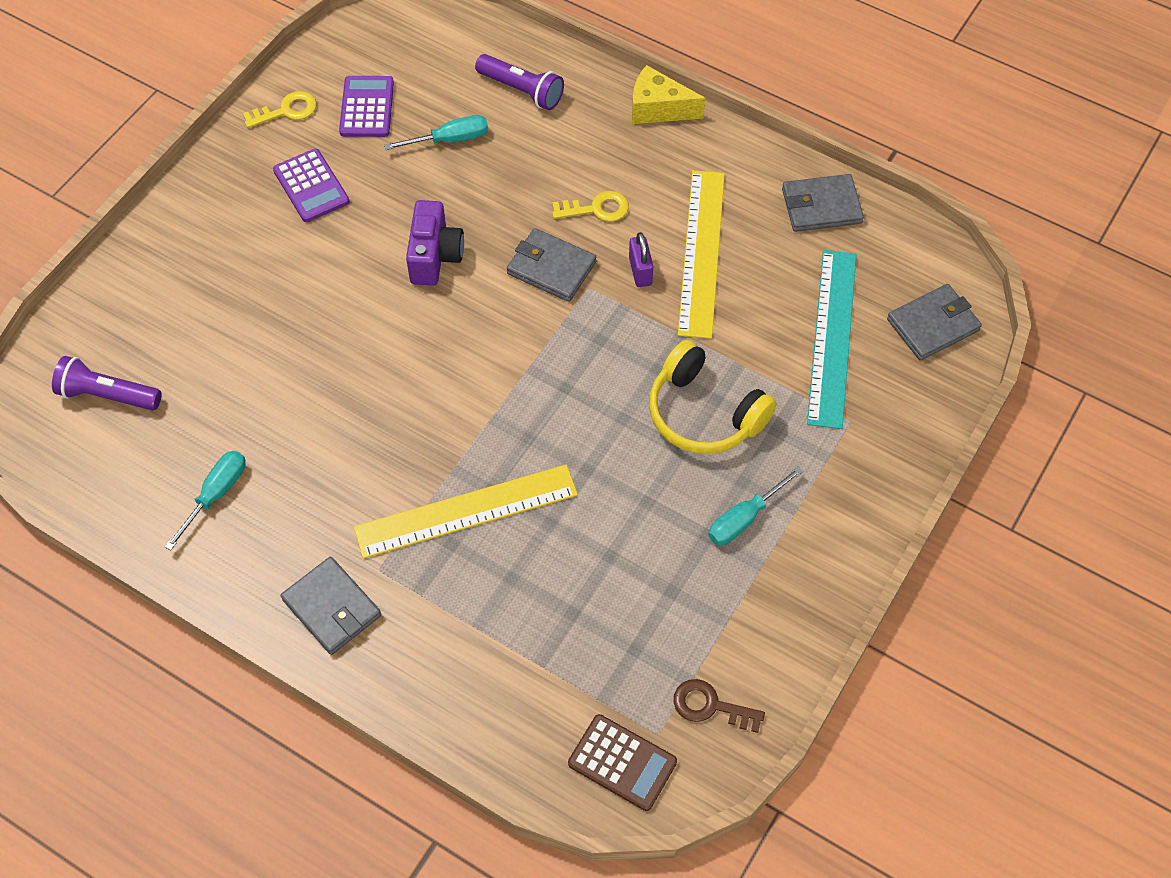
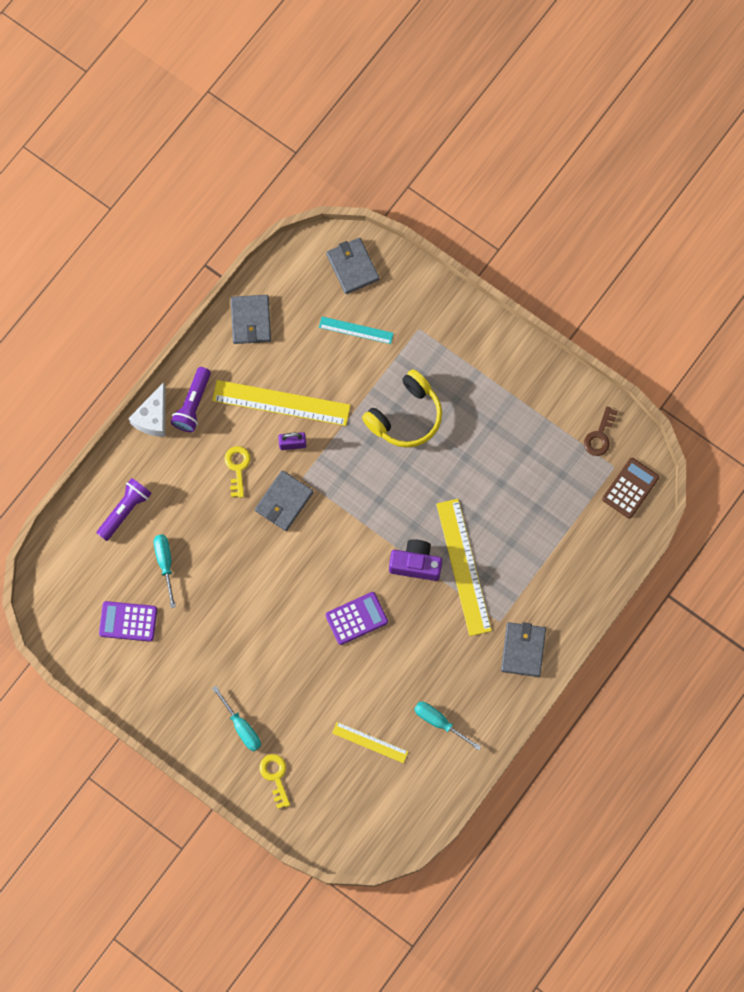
camera: 85 degrees left, 15 degrees up
purple flashlight [52,356,162,410] -> purple flashlight moved to [171,367,211,432]
yellow key [243,91,317,128] -> yellow key moved to [259,754,290,809]
purple calculator [273,149,350,222] -> purple calculator moved to [325,592,388,645]
grey wallet [281,557,381,655] -> grey wallet turned 45 degrees counterclockwise [501,622,546,677]
purple camera [406,200,464,286] -> purple camera moved to [389,539,442,581]
yellow cheese [632,65,705,124] -> white cheese [128,382,166,437]
turquoise screwdriver [708,467,803,545] -> turquoise screwdriver moved to [212,686,261,751]
turquoise ruler [807,250,857,429] -> turquoise ruler [319,317,394,344], size x0.55
none -> yellow ruler [332,722,408,763]

